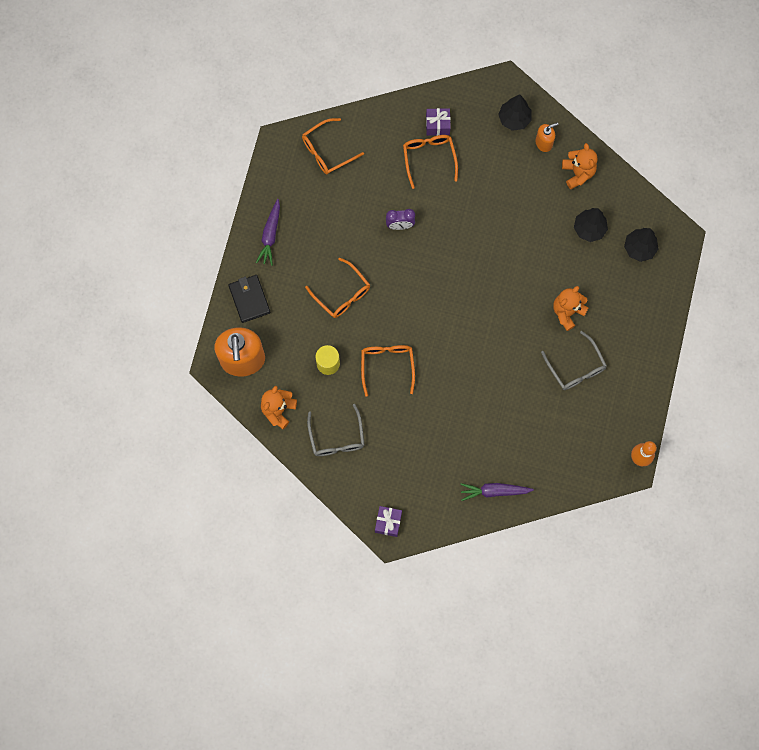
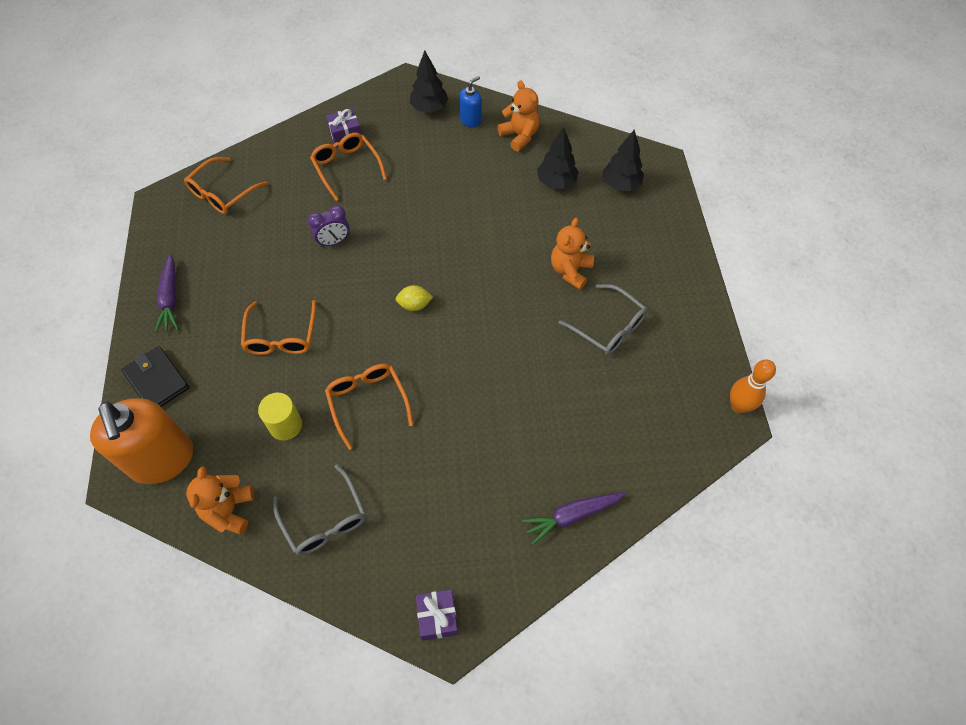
camera: 20 degrees left, 15 degrees down
orange glasses [305,258,370,318] -> orange glasses turned 60 degrees clockwise [241,300,316,355]
orange soap dispenser [536,123,558,152] -> blue soap dispenser [459,76,481,127]
none -> yellow lemon [395,285,433,311]

